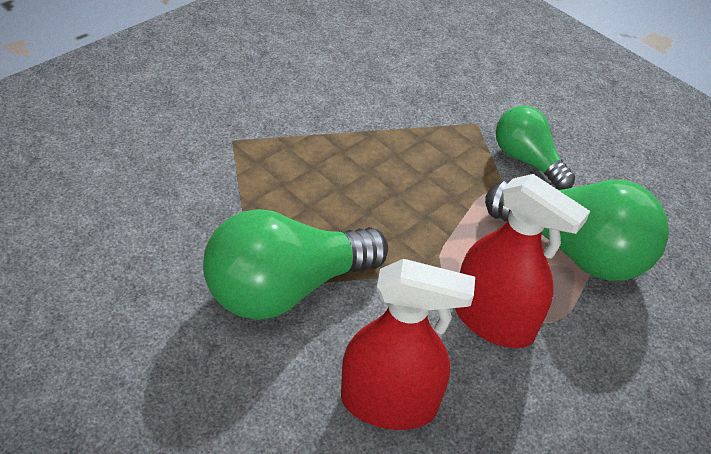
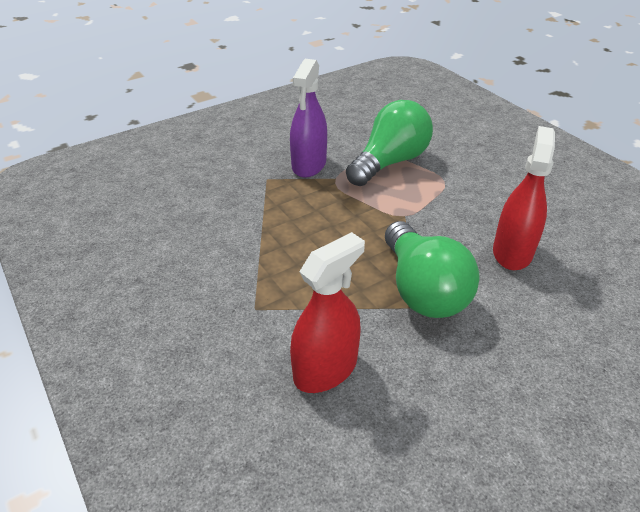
camera: 75 degrees left, 5 degrees down
red spray bottle [455,174,590,348] -> red spray bottle moved to [290,232,365,393]
green light bulb [496,106,575,190] -> purple spray bottle [290,59,327,178]

